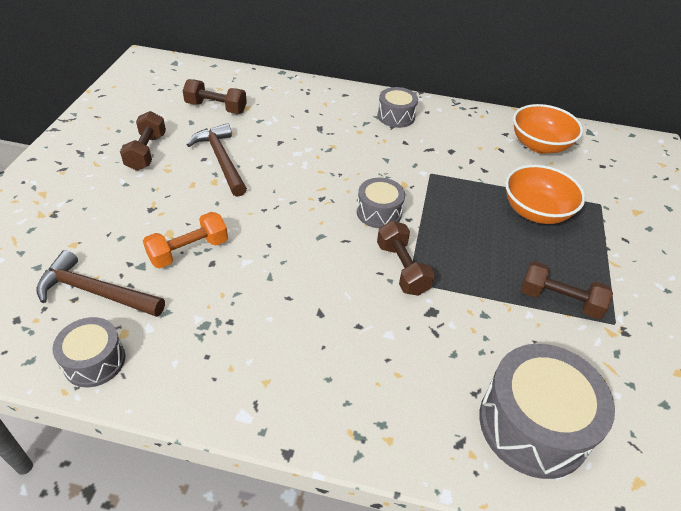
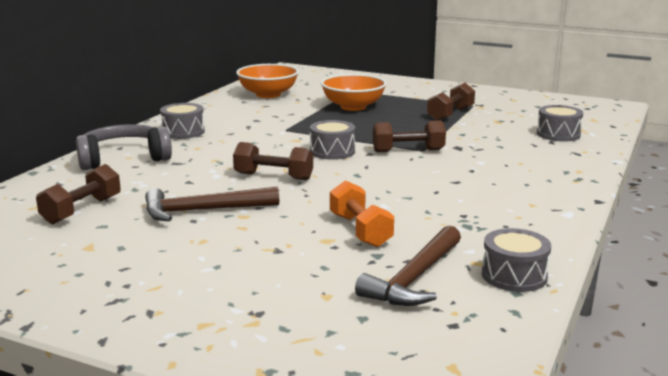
camera: 75 degrees left, 25 degrees down
brown dumbbell [120,111,166,171] -> brown dumbbell moved to [233,142,313,180]
grey drum [479,344,615,479] -> grey drum [537,105,583,141], size x0.56
none -> grey headphones [76,124,172,170]

